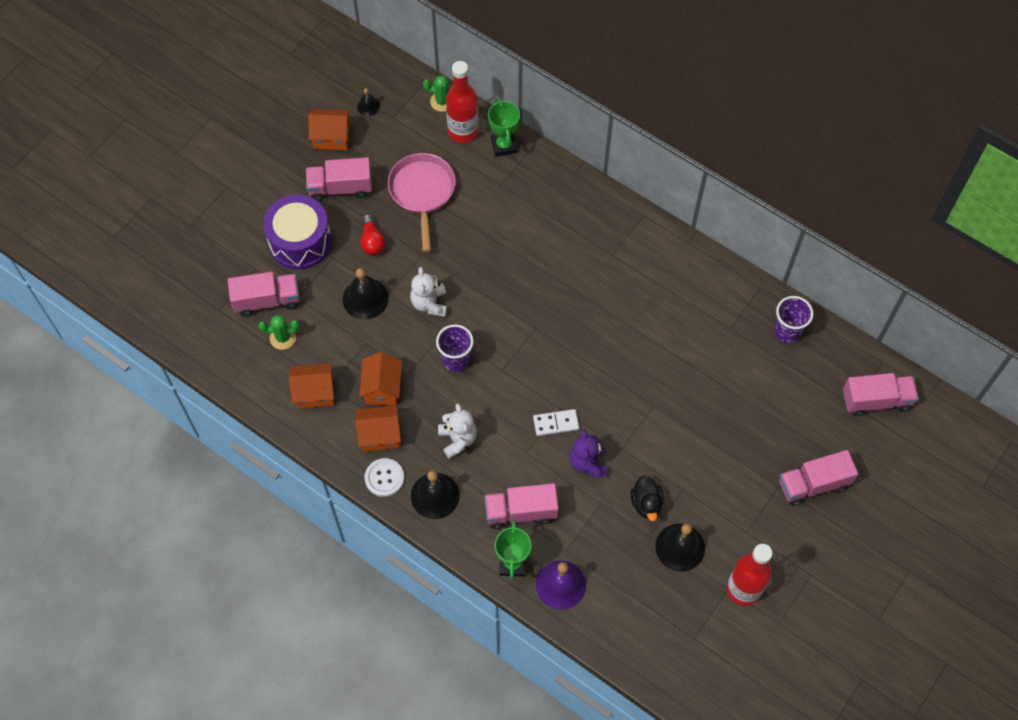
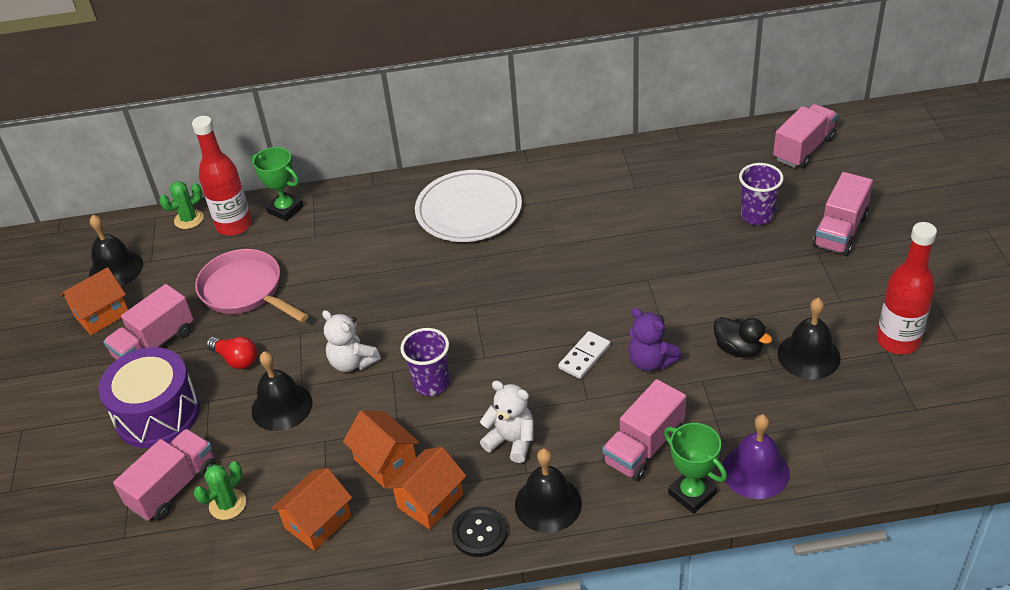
camera: 40 degrees left, 20 degrees down
black bell [357,88,380,116] -> black bell [89,215,143,286], size x1.88
white button [365,458,404,497] -> black button [452,506,507,557]
purple cup [774,296,813,343] -> purple cup moved to [739,163,784,225]
none -> white plate [415,170,522,242]

